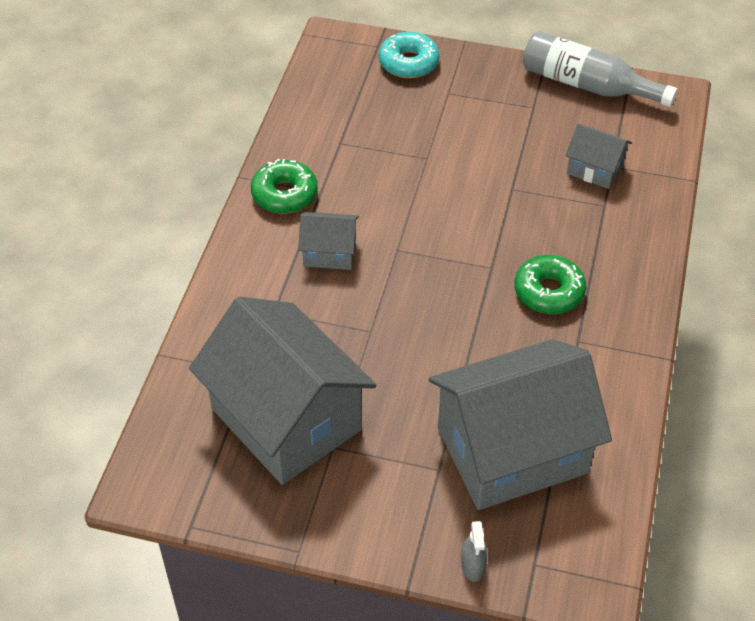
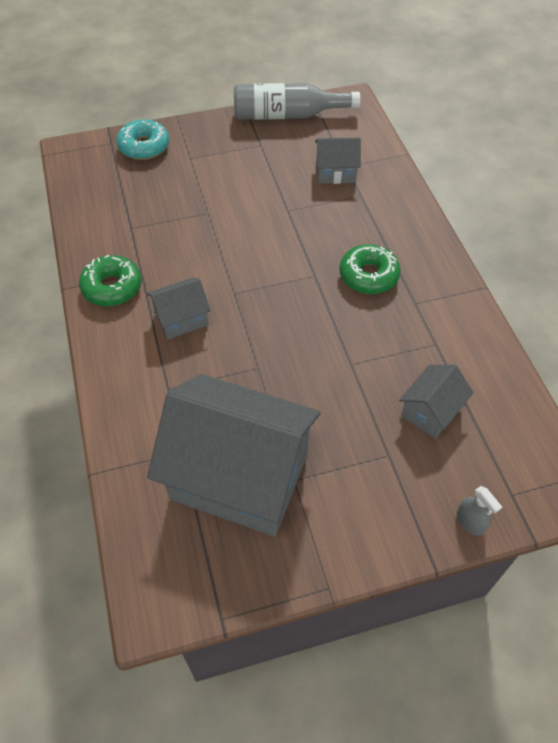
camera: 30 degrees left, 5 degrees up
grey house [429,339,612,510] -> grey house [399,365,473,439], size x0.45

